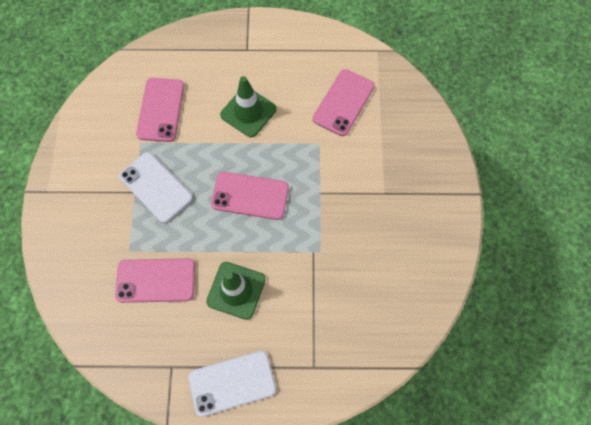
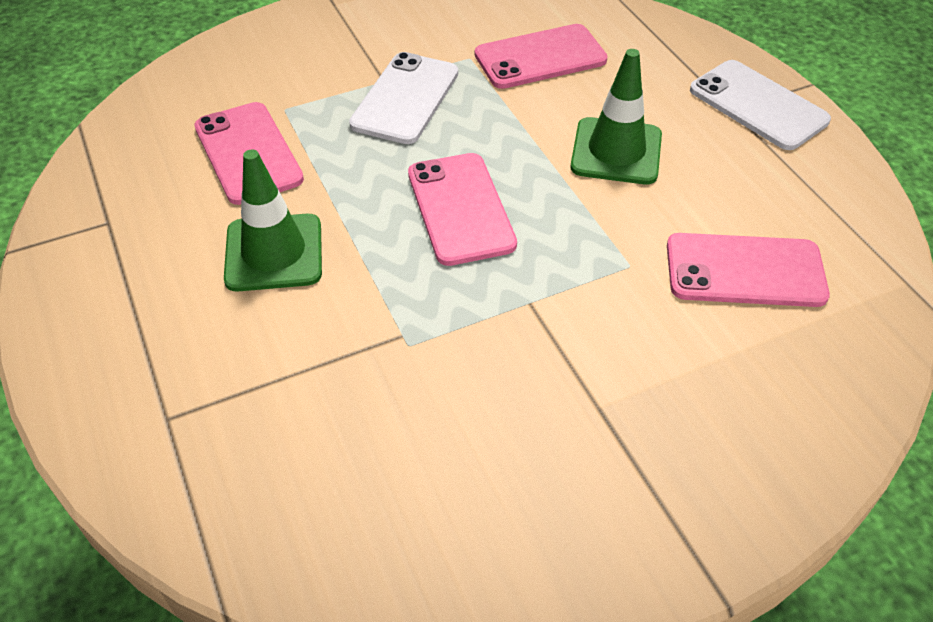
camera: 65 degrees right, 20 degrees down
white phone [188,351,276,417] -> white phone moved to [690,60,831,150]

